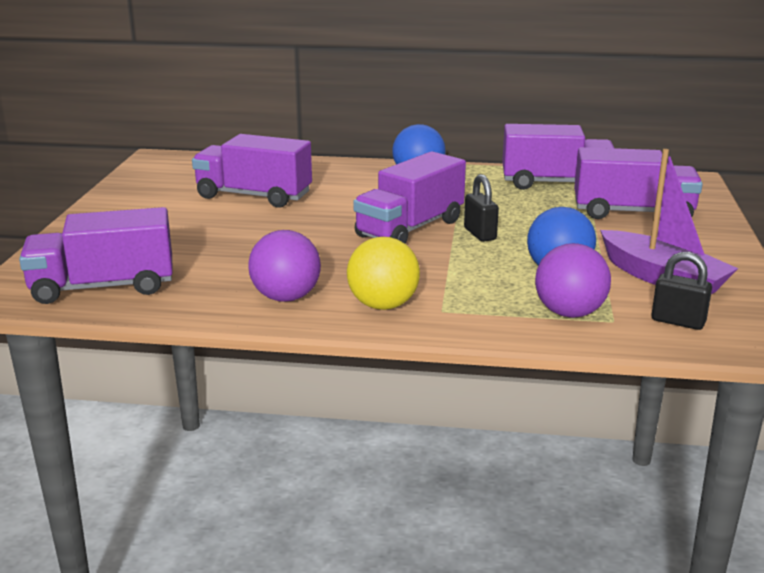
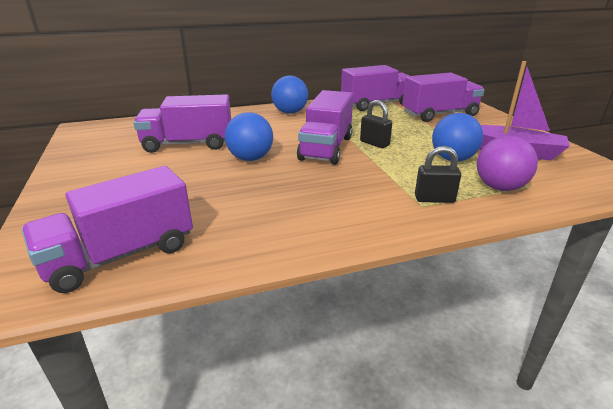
camera: 25 degrees left, 5 degrees up
purple ball [248,230,321,302] -> none
yellow ball [347,237,420,310] -> none
black padlock [651,252,712,330] -> black padlock moved to [415,146,461,203]
none -> blue ball [225,112,273,161]

